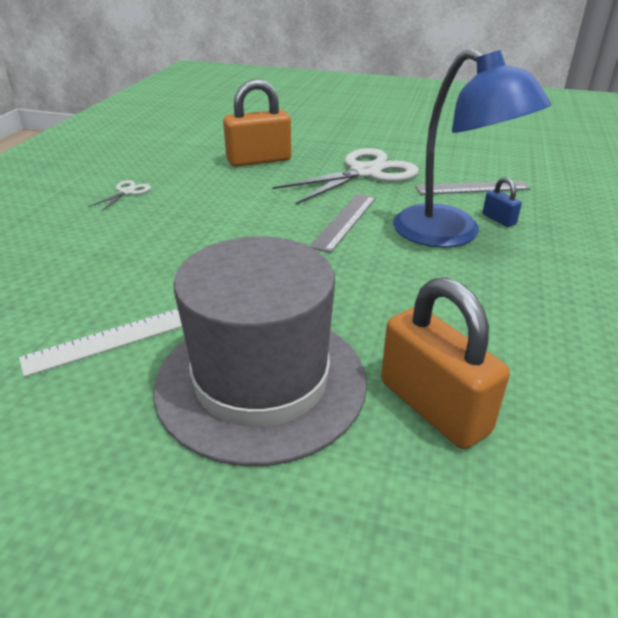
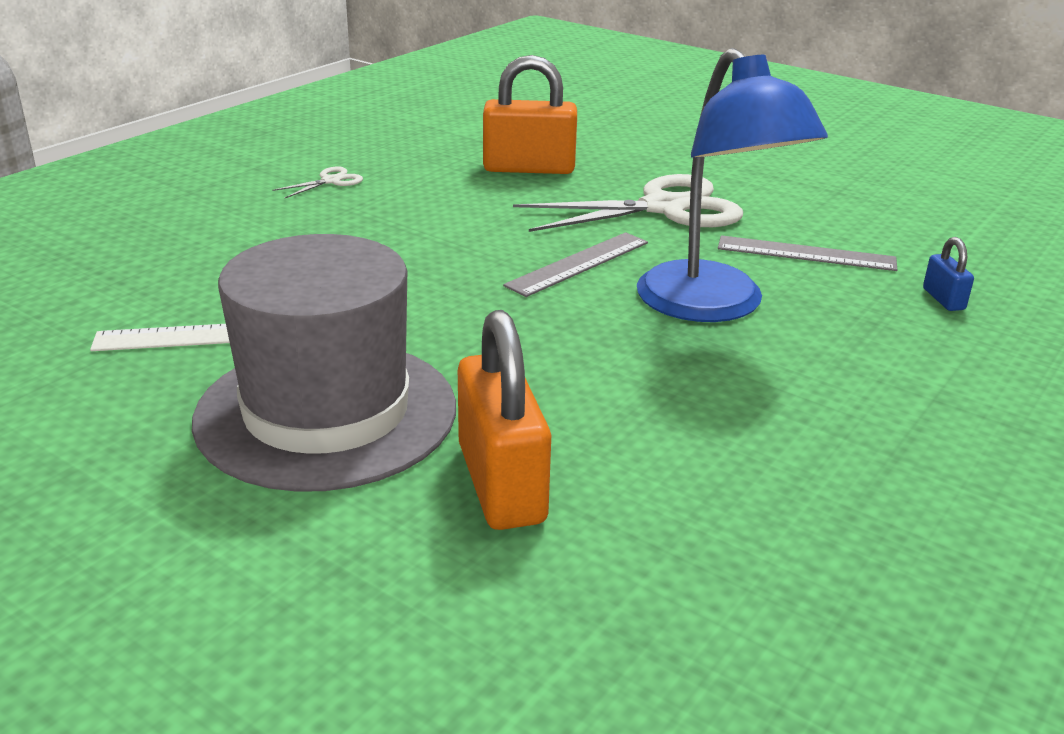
camera: 20 degrees right, 5 degrees down
blue padlock [483,177,522,227] -> blue padlock moved to [923,237,974,311]

